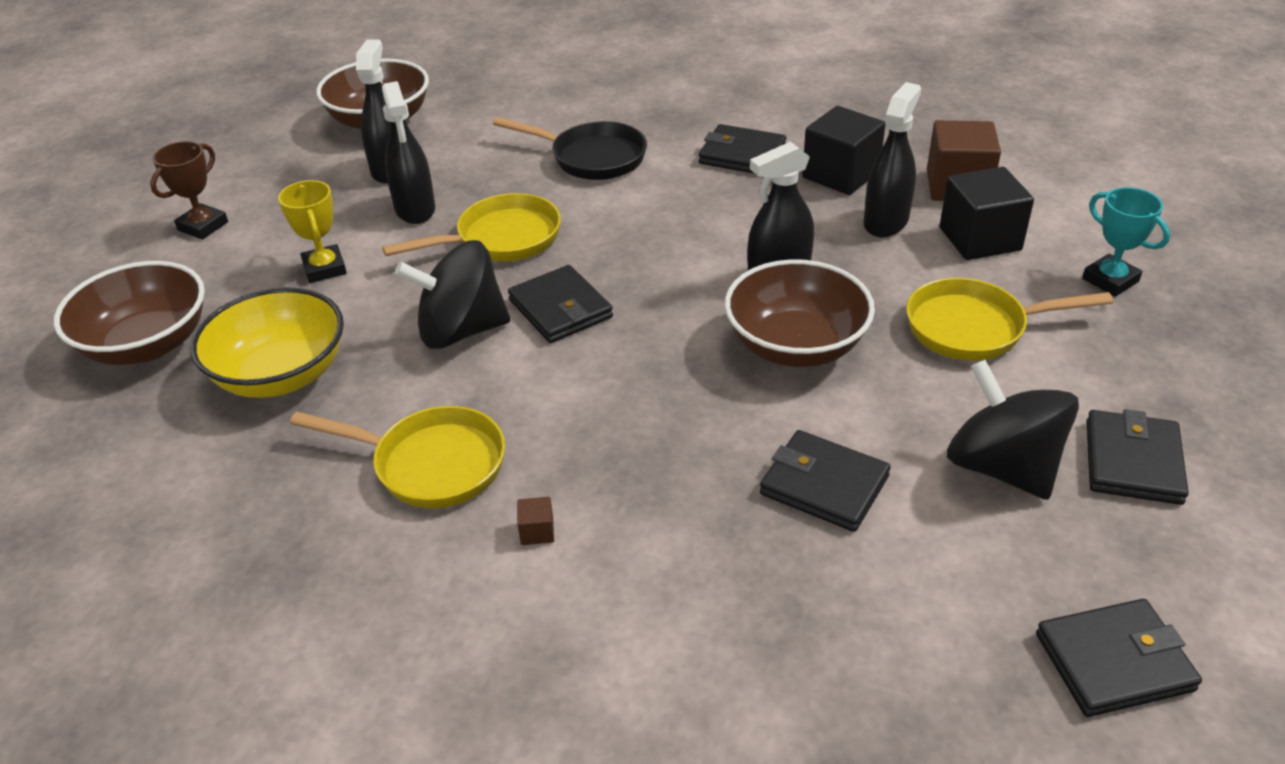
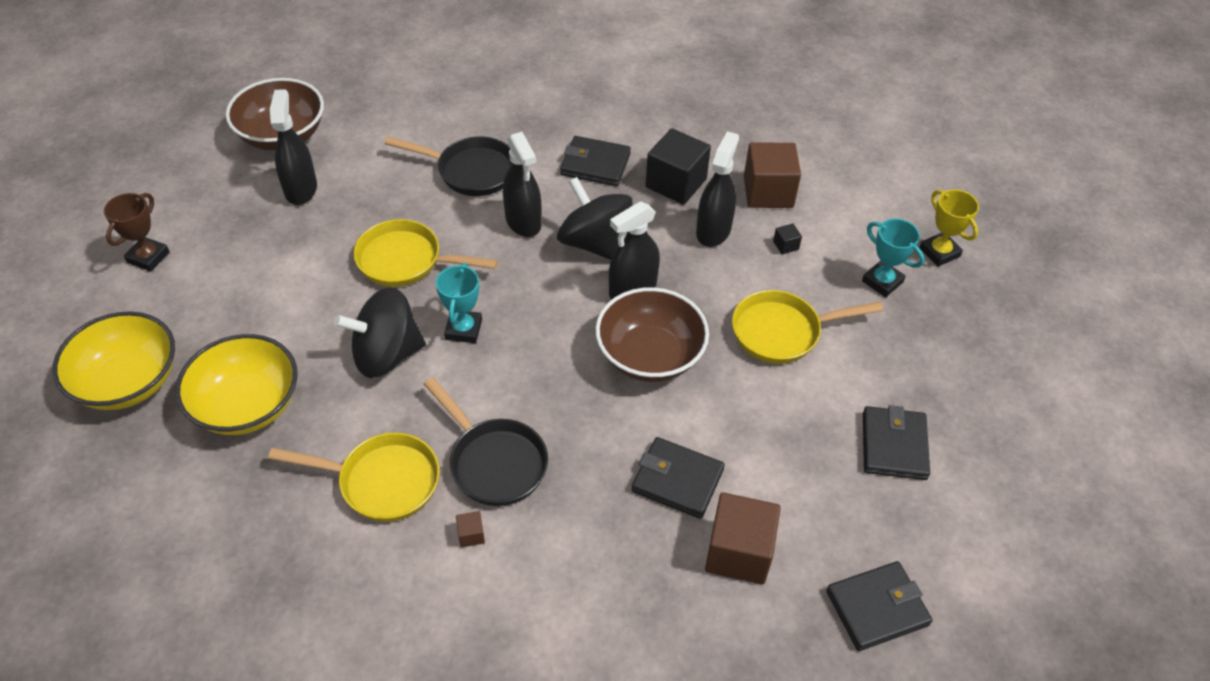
camera: 10 degrees left, 10 degrees up
brown bowl [54,261,205,365] -> yellow bowl [52,311,175,410]
yellow trophy [278,180,347,283] -> yellow trophy moved to [919,189,979,267]
black spray bottle [382,81,435,224] -> black spray bottle moved to [503,132,542,237]
yellow pan [382,193,561,261] -> yellow pan turned 135 degrees counterclockwise [353,219,498,287]
black wallet [508,265,613,343] -> turquoise trophy [436,263,482,343]
black cube [940,167,1034,260] -> black cube [773,223,802,254], size x0.41
black spinning top [947,360,1079,500] -> black spinning top moved to [557,177,633,260]
none -> black pan [424,377,548,506]
none -> brown cube [705,492,781,585]

